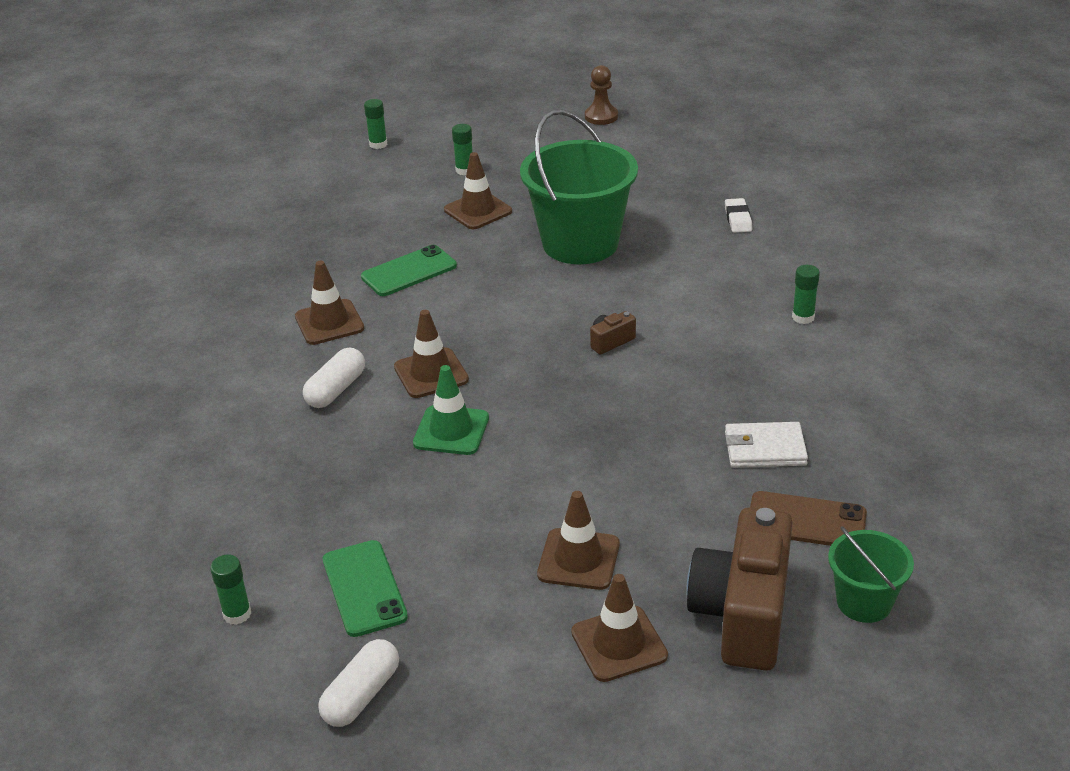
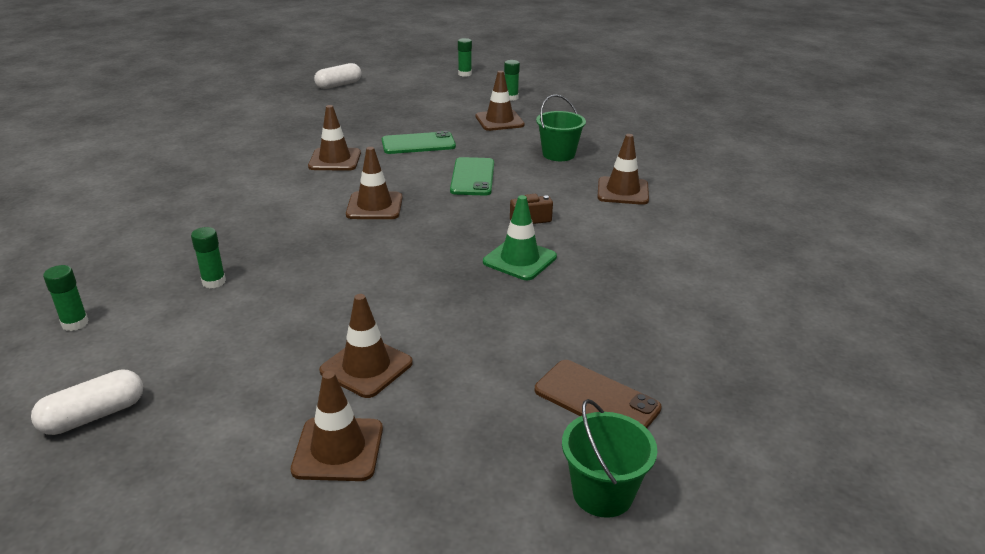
camera: 20 degrees right, 5 degrees down
white capsule [303,347,365,408] -> white capsule moved to [314,63,362,89]
green phone [323,540,408,637] -> green phone moved to [450,157,494,196]
green traffic cone [413,365,489,455] -> green traffic cone moved to [483,195,557,280]
green bucket [520,110,638,264] -> green bucket [536,95,586,161], size x0.52
brown pawn [585,65,618,125] -> none
brown camera [686,507,793,671] -> none
white eraser [725,198,752,233] -> none
white wallet [725,422,808,468] -> none
green glue stick [792,265,820,324] -> green glue stick moved to [191,227,226,288]
none -> brown traffic cone [597,134,649,205]

